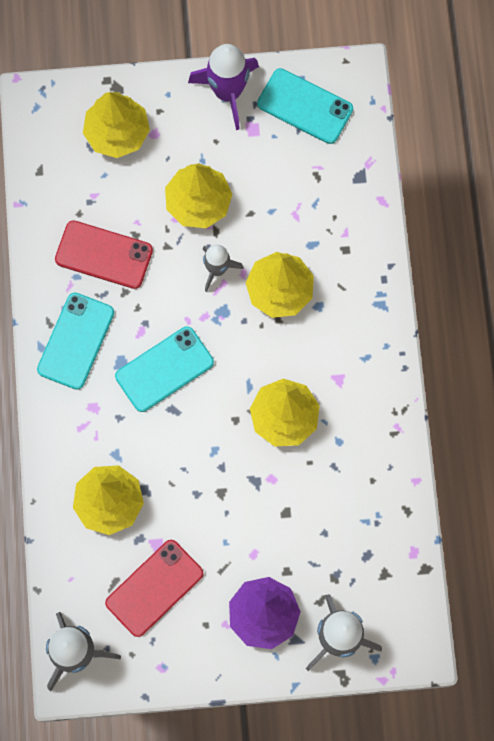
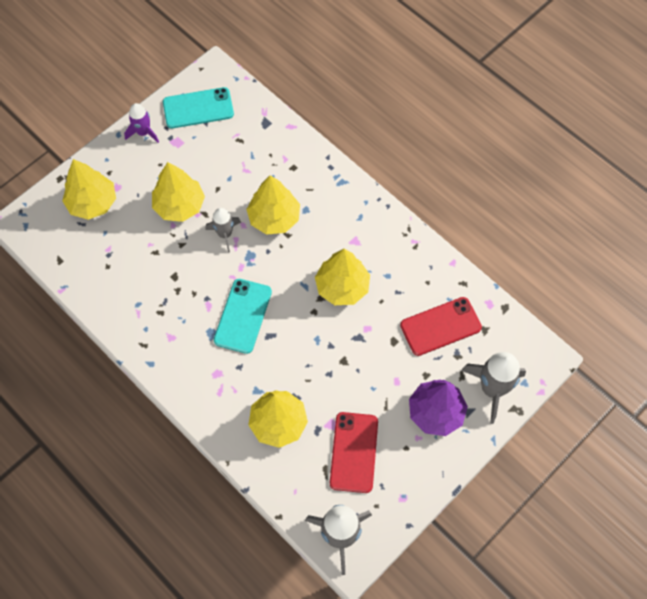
camera: 40 degrees left, 10 degrees down
turquoise phone [37,293,114,390] -> none
red phone [55,220,153,289] -> red phone moved to [400,297,482,356]
purple rocket [188,44,259,130] -> purple rocket [124,103,159,143], size x0.61

